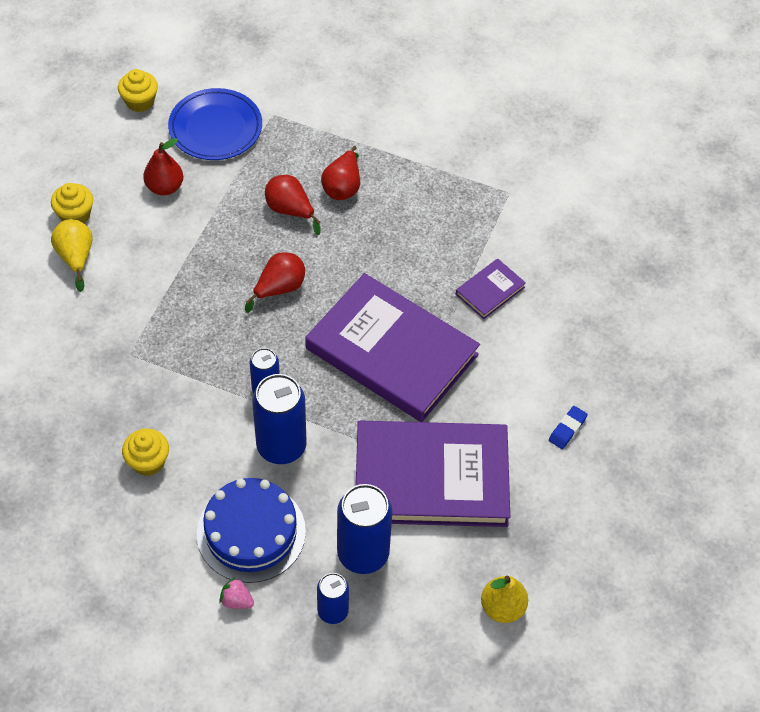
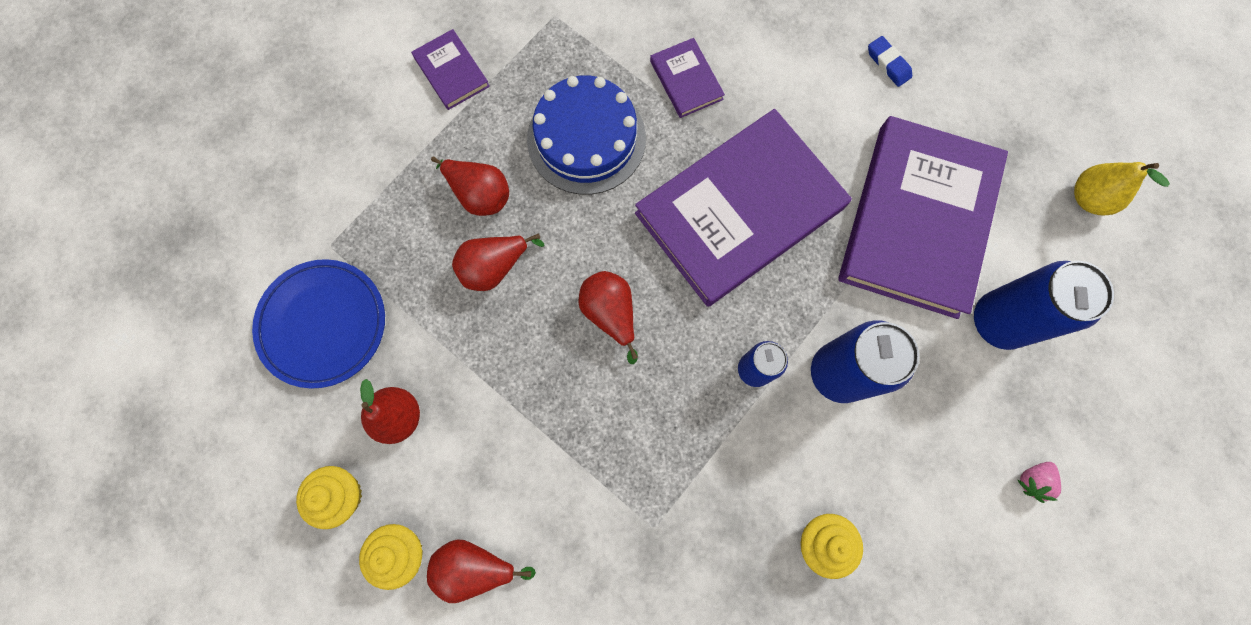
camera: 70 degrees left, 20 degrees up
yellow pear [51,219,93,292] -> red pear [427,539,536,603]
yellow cupcake [118,69,158,112] -> yellow cupcake moved to [296,466,362,529]
blue cake [197,478,306,583] -> blue cake moved to [527,75,646,195]
blue can [317,573,349,624] -> none
none -> purple book [411,29,490,110]

